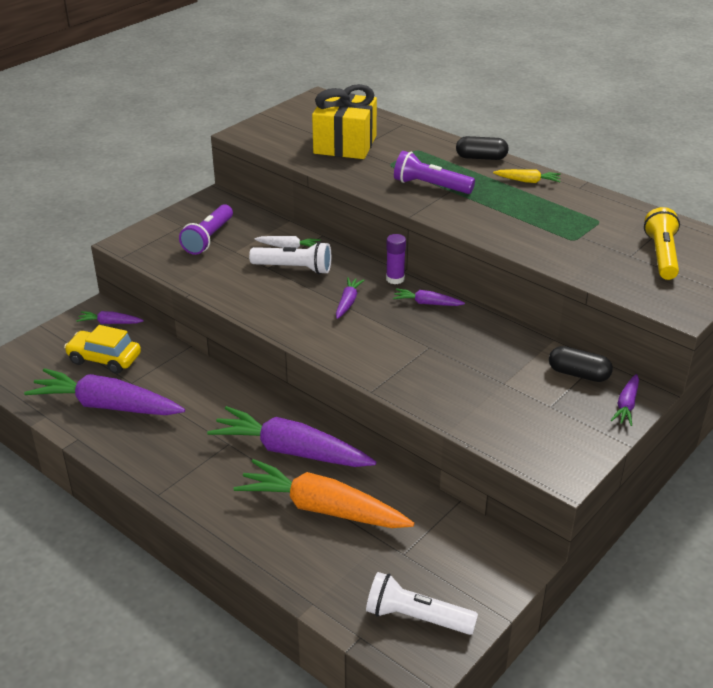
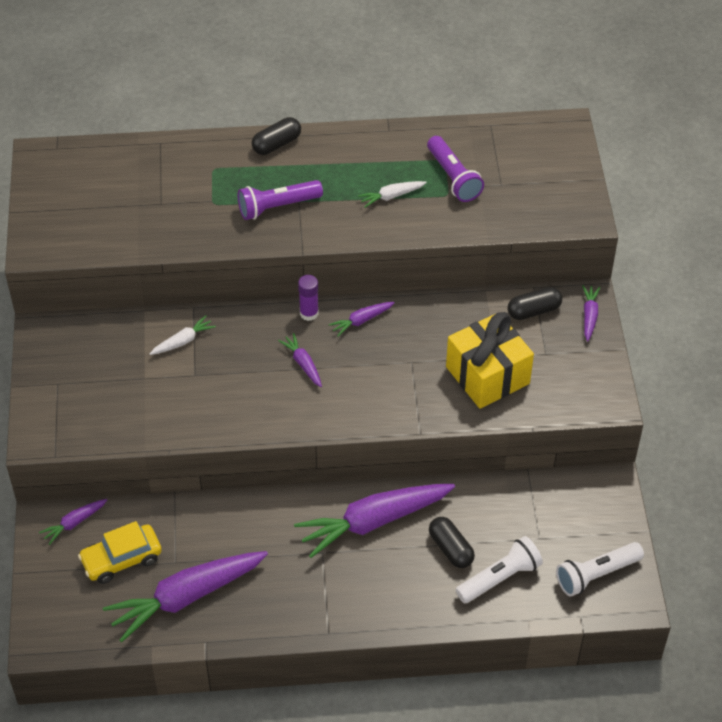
camera: 45 degrees left, 15 degrees up
purple flashlight [179,204,233,255] -> purple flashlight moved to [427,136,484,202]
orange carrot [233,459,414,528] -> black capsule [429,517,475,568]
white flashlight [249,242,331,274] -> white flashlight moved to [456,536,543,603]
yellow gift [312,84,377,159] -> yellow gift moved to [446,312,534,408]
yellow carrot [493,169,561,183] -> none
purple carrot [611,374,639,426] -> purple carrot turned 150 degrees counterclockwise [582,285,600,341]
yellow flashlight [644,207,680,280] -> none
none -> white carrot [358,181,427,208]

